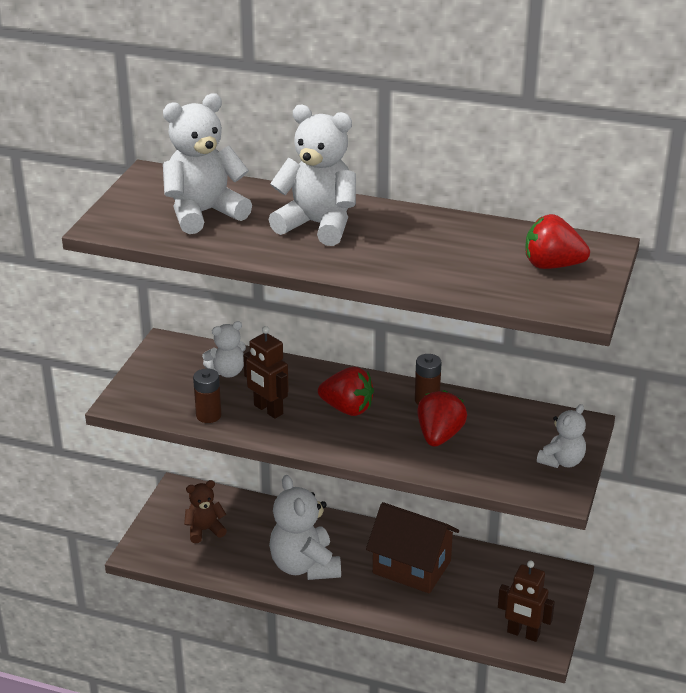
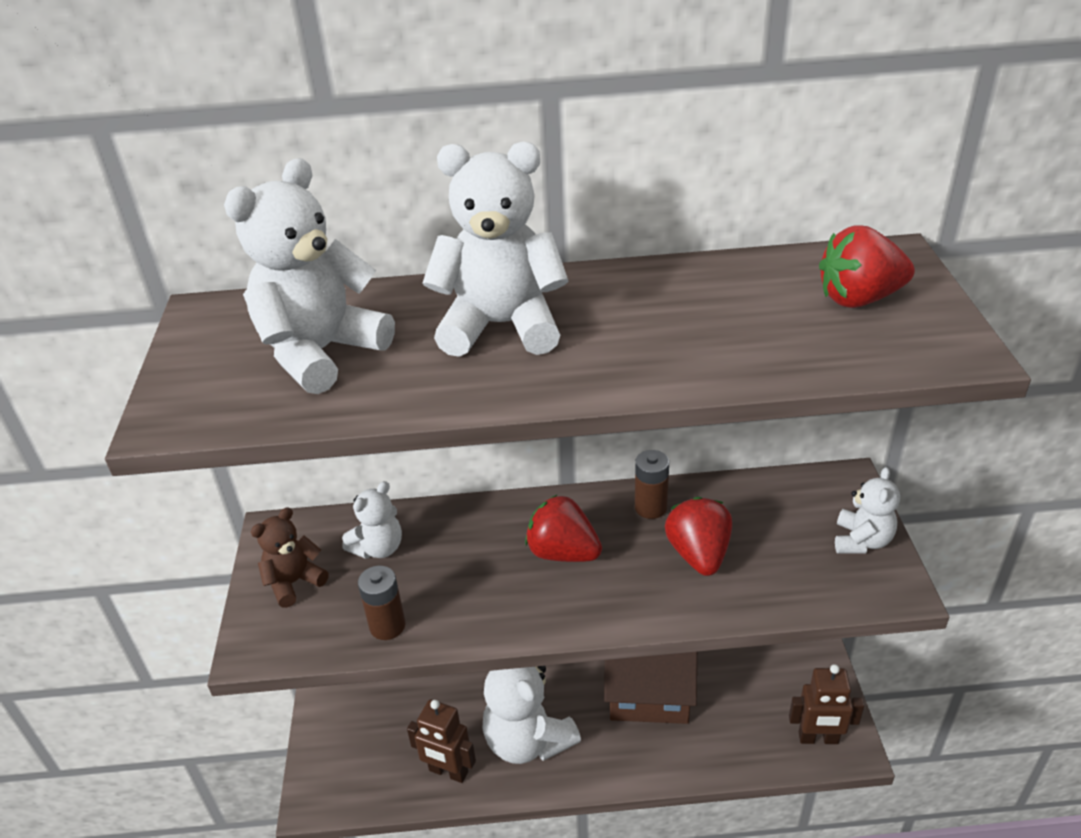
camera: 20 degrees left, 5 degrees up
brown teddy bear [184,480,227,543] -> brown teddy bear moved to [251,507,329,608]
brown robot [243,326,289,419] -> brown robot moved to [407,699,476,783]
red strawberry [318,367,374,416] -> red strawberry turned 150 degrees counterclockwise [525,495,602,562]

